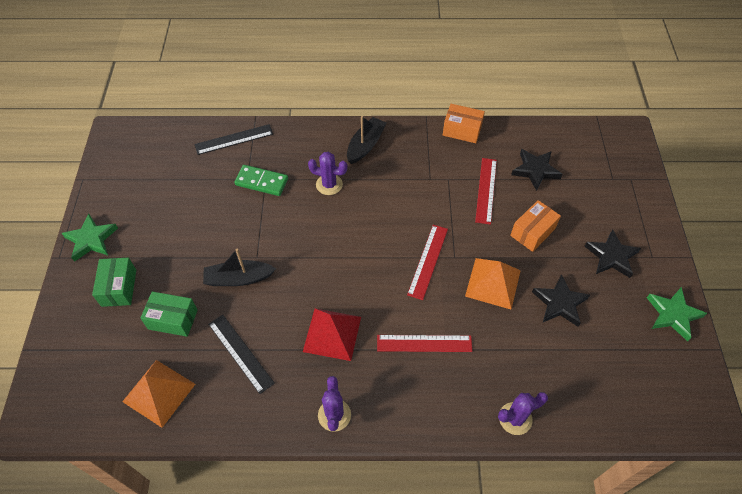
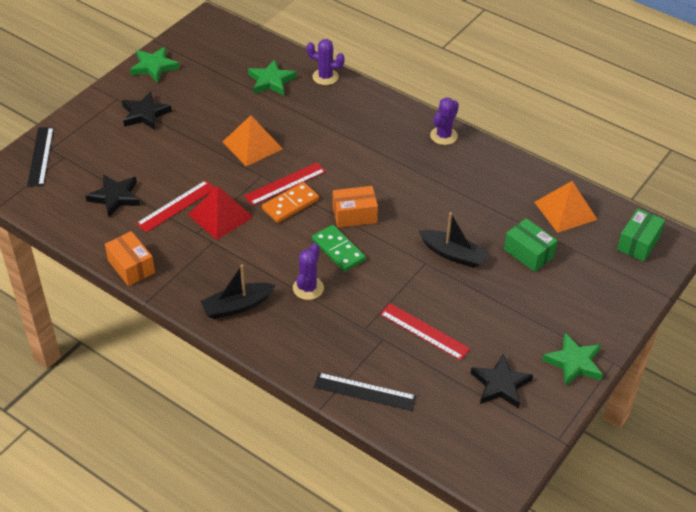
camera: 145 degrees left, 10 degrees down
green box [92,258,136,307] -> green box moved to [617,209,665,262]
black ruler [208,315,275,394] -> black ruler moved to [27,127,54,187]
green domino [234,165,288,196] -> green domino moved to [312,225,366,272]
red pyramid [303,309,361,361] -> red pyramid moved to [188,186,253,240]
purple cactus [308,152,347,195] -> purple cactus turned 60 degrees clockwise [293,243,324,300]
red ruler [377,335,473,352] -> red ruler moved to [380,303,470,361]
orange box [510,200,561,252] -> orange box moved to [333,186,378,228]
black star [532,274,590,327] -> black star moved to [471,354,533,409]
none -> green star [248,60,297,95]
none -> orange domino [262,182,319,223]

